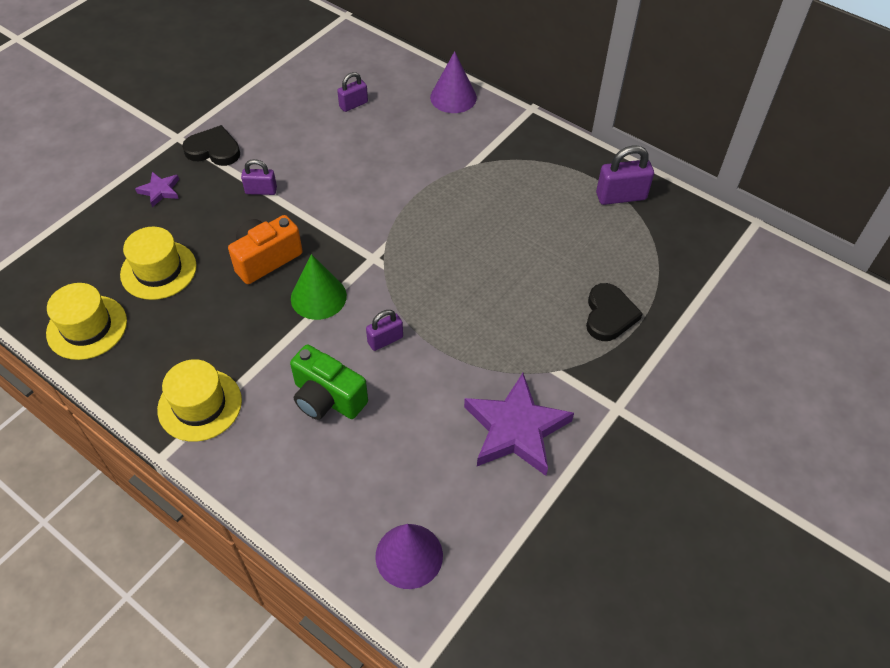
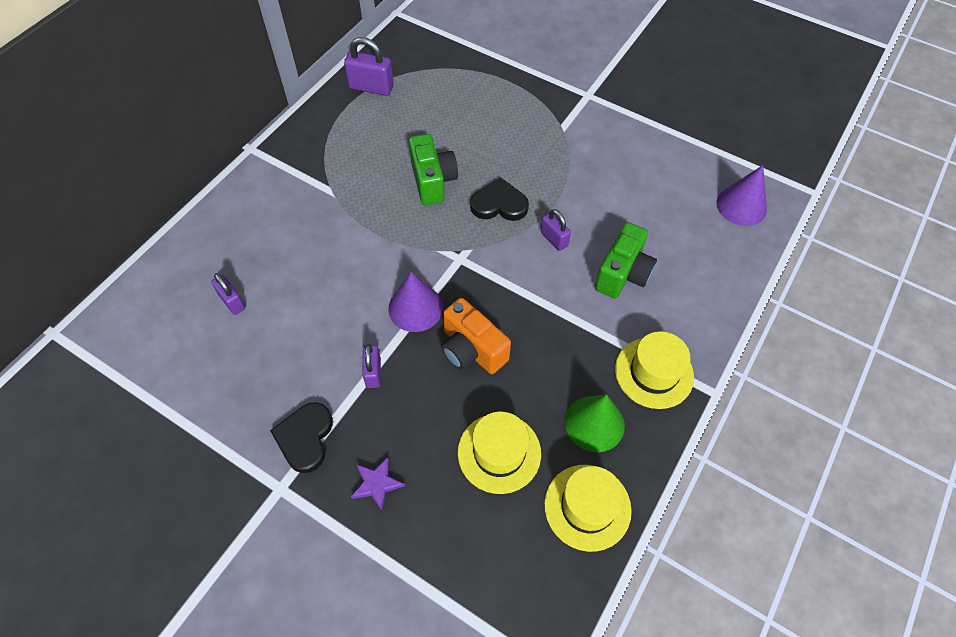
camera: 95 degrees left, 5 degrees up
green cone [291,254,347,320] -> green cone moved to [565,394,625,452]
purple cone [430,51,477,113] -> purple cone moved to [388,272,443,332]
purple star [464,373,574,476] -> none
black heart [586,283,643,341] -> black heart moved to [470,178,529,221]
purple padlock [596,145,654,205] -> purple padlock turned 60 degrees counterclockwise [344,37,394,96]
none -> green camera [409,134,458,205]

